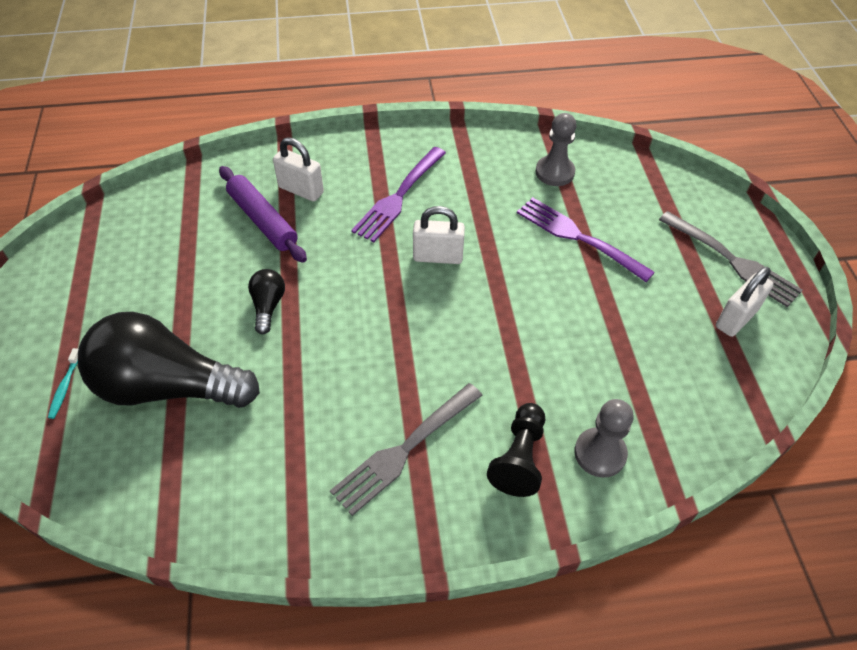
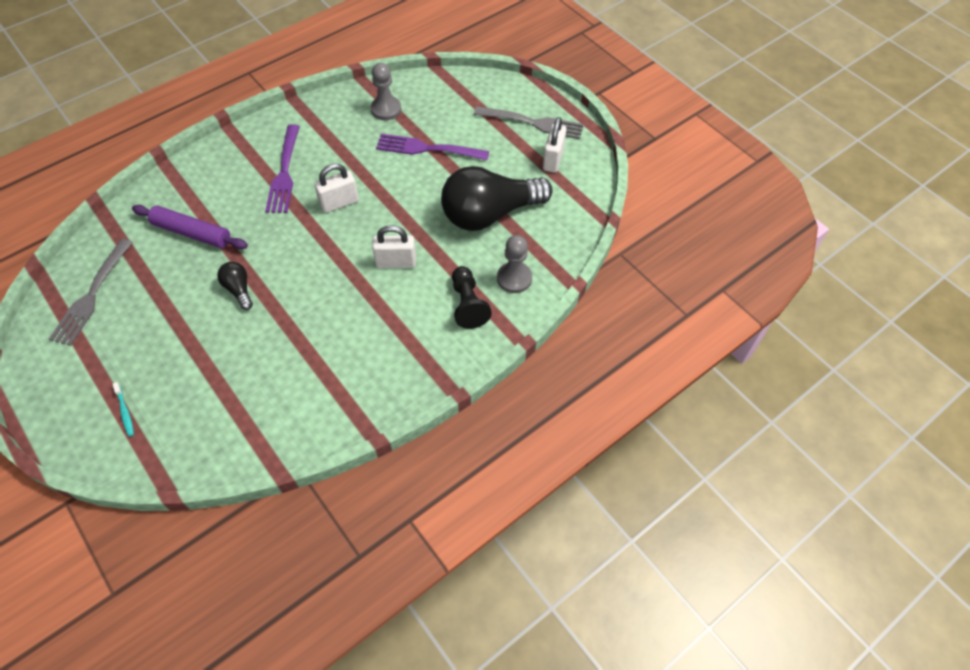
camera: 30 degrees left, 5 degrees up
black light bulb [78,312,260,408] -> black light bulb moved to [441,166,553,231]
white padlock [273,137,324,202] -> white padlock moved to [372,225,416,268]
grey fork [330,383,483,516] -> grey fork moved to [49,239,133,346]

